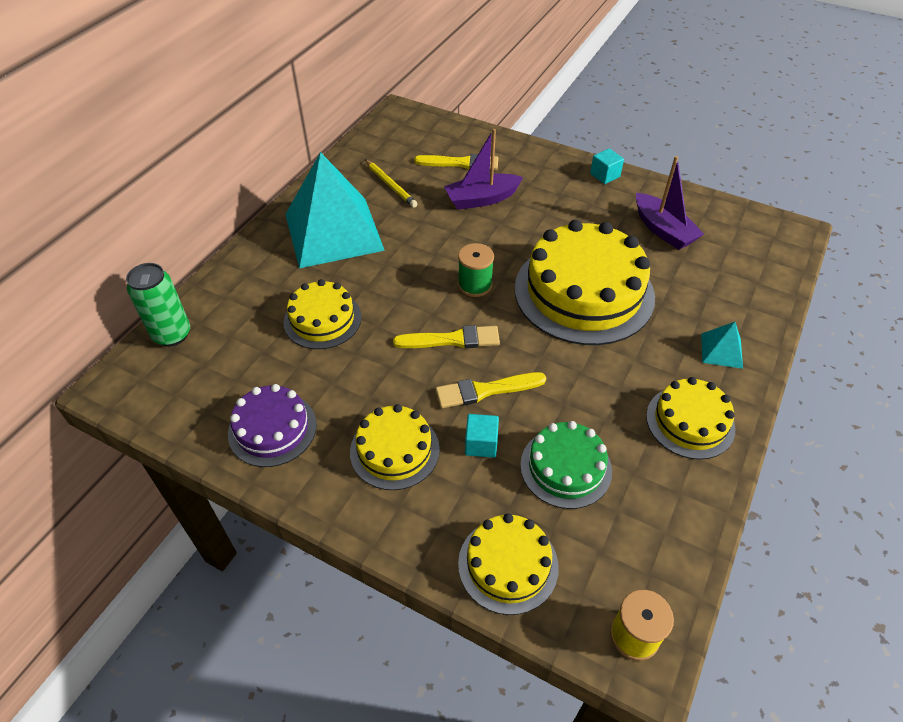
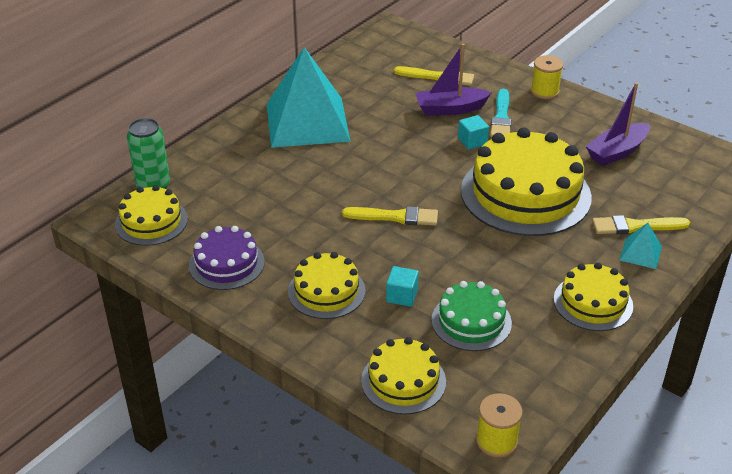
camera: 10 degrees right, 10 degrees down
yellow cake [283,279,362,349] -> yellow cake moved to [115,185,188,246]
yellow pencil [365,159,417,208] -> none
yellow brush [435,372,546,408] -> yellow brush moved to [592,215,690,234]
green spool [458,243,494,297] -> none
turquoise cube [590,149,624,184] -> turquoise cube moved to [458,115,489,149]
purple boat [636,156,704,250] -> purple boat turned 75 degrees clockwise [585,82,650,166]
none -> turquoise brush [490,89,511,137]
none -> yellow spool [531,55,563,99]

